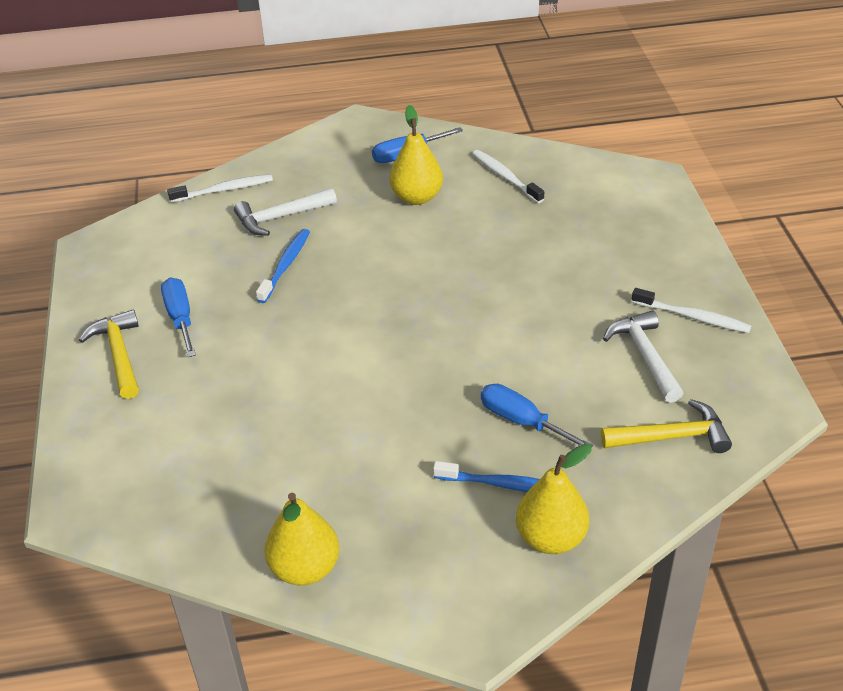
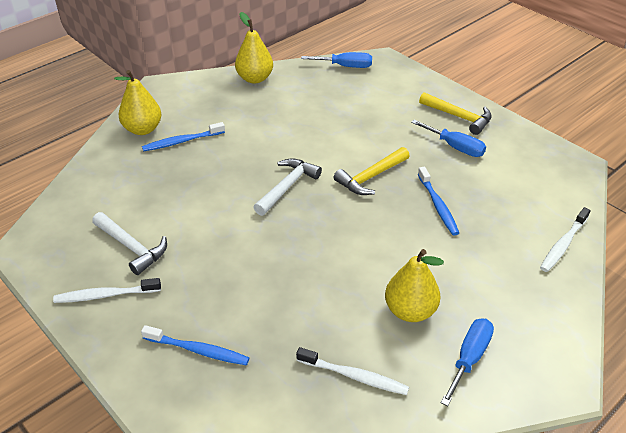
camera: 145 degrees right, 0 degrees up
white hammer [234,188,337,236] -> white hammer moved to [253,158,322,216]
blue screwdriver [481,384,593,446] -> blue screwdriver moved to [301,52,372,68]
yellow hammer [601,399,732,453] -> yellow hammer moved to [333,147,409,195]
none -> blue toothbrush [141,325,249,366]

